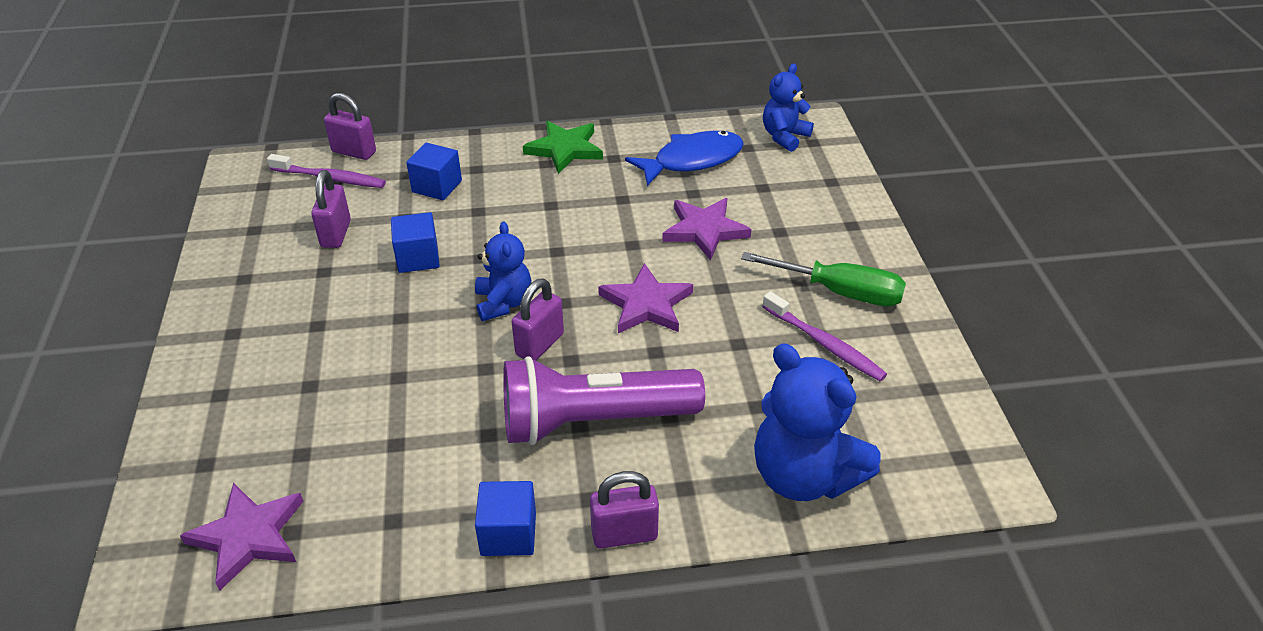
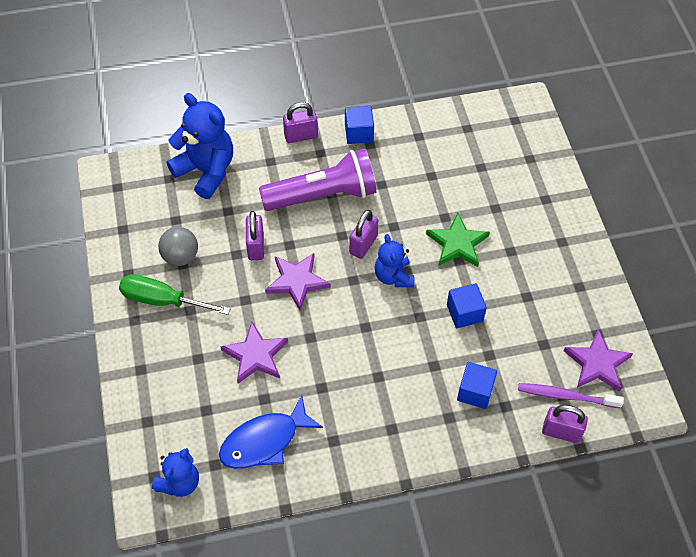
camera: 175 degrees right, 15 degrees up
purple star [180,483,303,591] -> purple star moved to [564,329,633,392]
purple padlock [311,170,351,248] -> purple padlock moved to [246,211,264,260]
green star [523,121,603,174] -> green star moved to [426,212,490,267]
purple toothbrush [762,291,887,381] -> grey ball [158,227,198,266]

